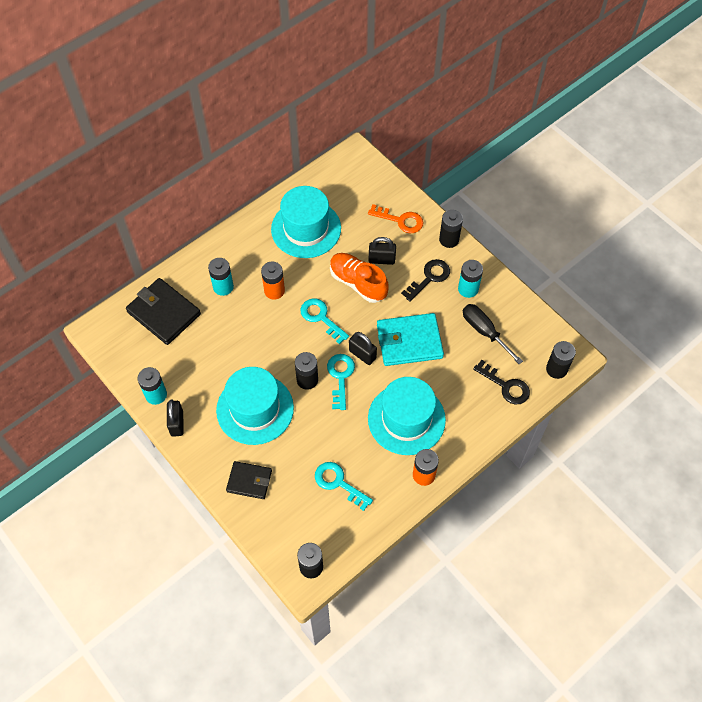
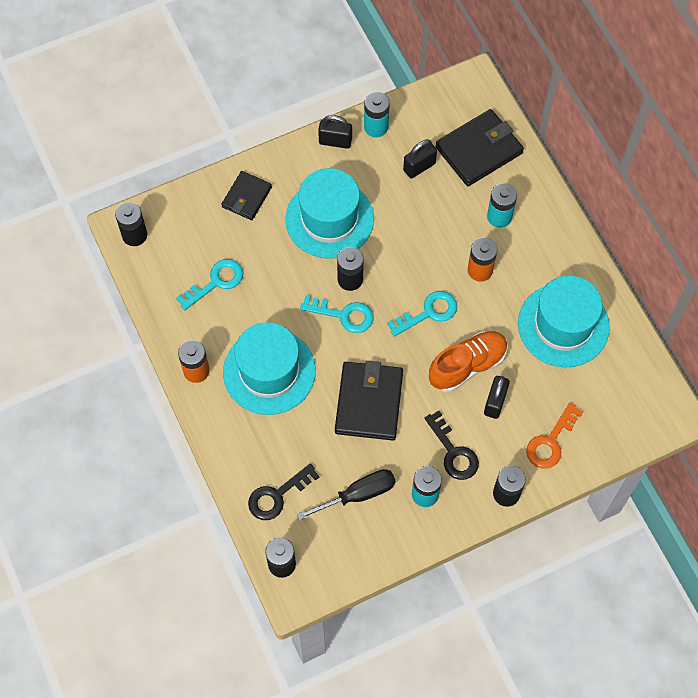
camera: 105 degrees right, 5 degrees up
black padlock [349,332,377,365] -> black padlock moved to [403,139,437,179]
turquoise wallet [377,313,444,366] -> black wallet [335,361,403,440]

